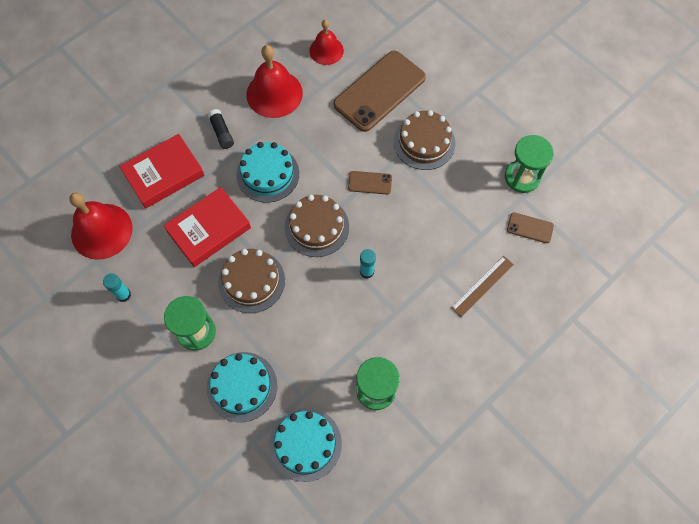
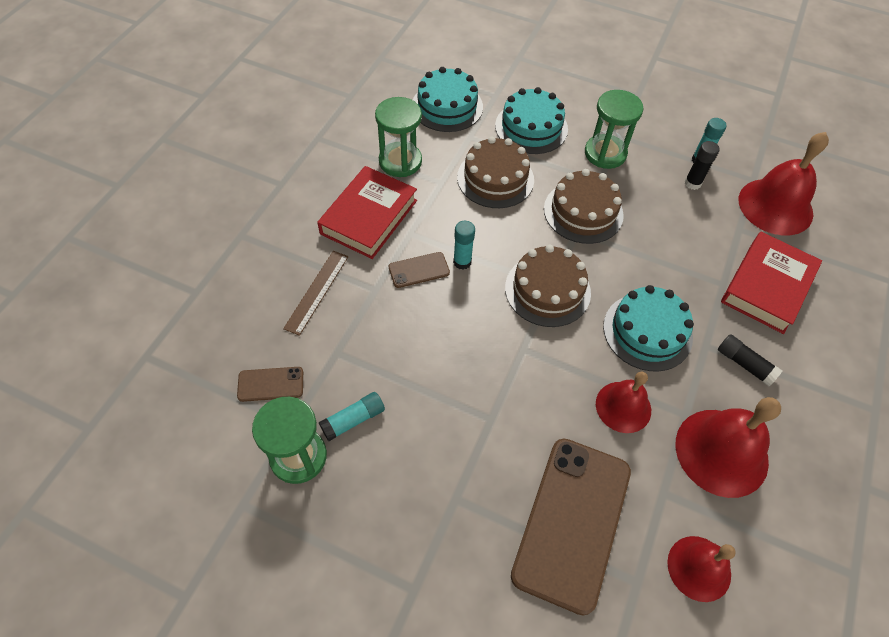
camera: 155 degrees right, 10 degrees down
red book [163,187,251,267] -> red book moved to [317,166,417,259]
brown phone [348,171,392,195] -> brown phone moved to [389,252,450,288]
brown cake [394,110,455,170] -> brown cake moved to [457,137,534,208]
none -> turquoise glue stick [319,392,385,441]
none -> red bell [596,372,651,433]
none -> black glue stick [684,141,720,190]

